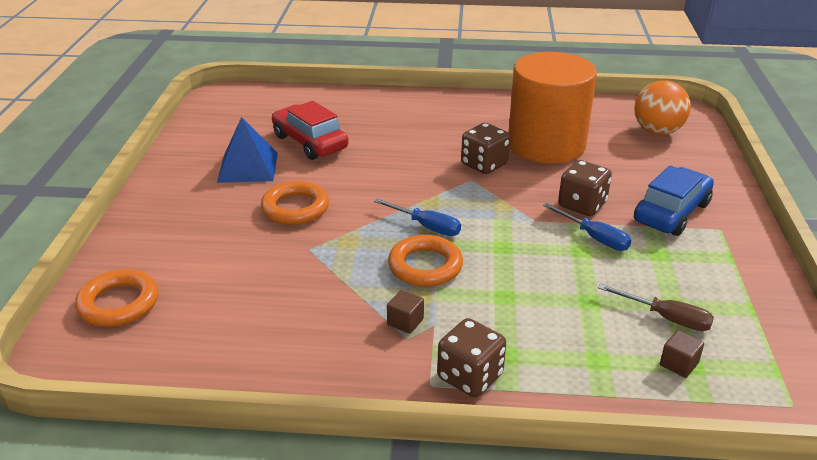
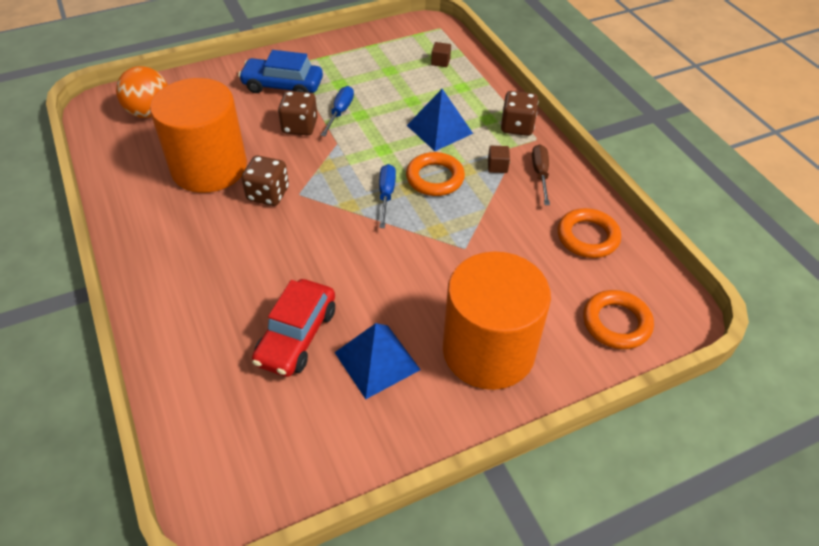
camera: 120 degrees left, 15 degrees up
orange ring [261,181,329,225] -> orange ring moved to [558,208,621,258]
brown screwdriver [598,284,714,331] -> brown screwdriver moved to [532,144,550,205]
none -> blue pyramid [407,89,473,151]
none -> orange cylinder [443,251,551,390]

